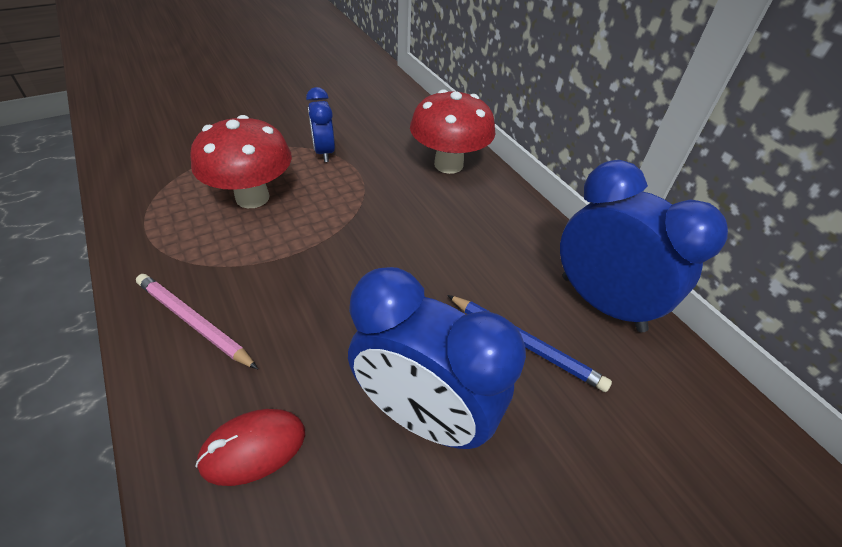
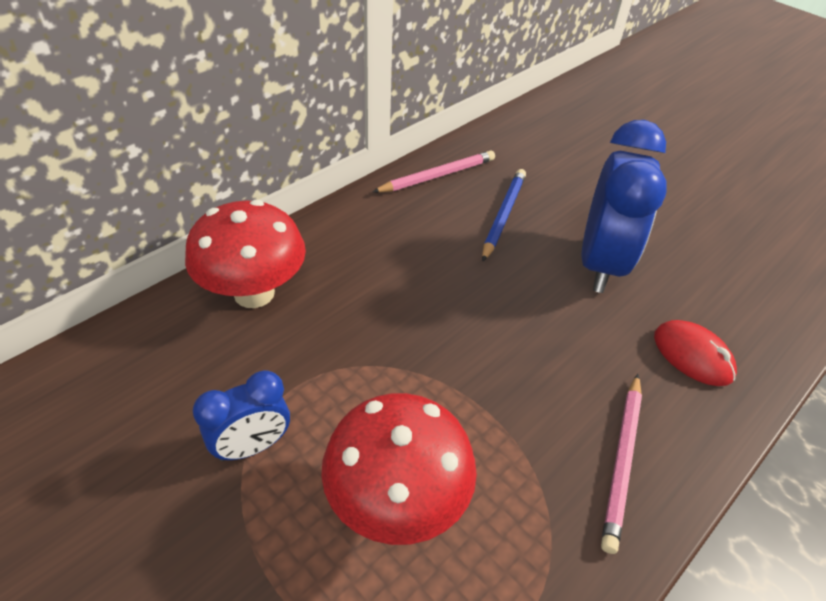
camera: 105 degrees left, 0 degrees up
blue clock [560,160,728,332] -> pink pencil [373,150,495,193]

